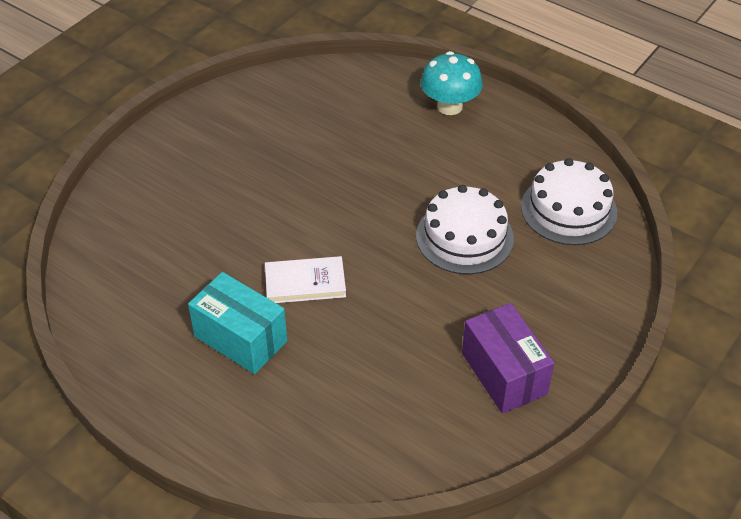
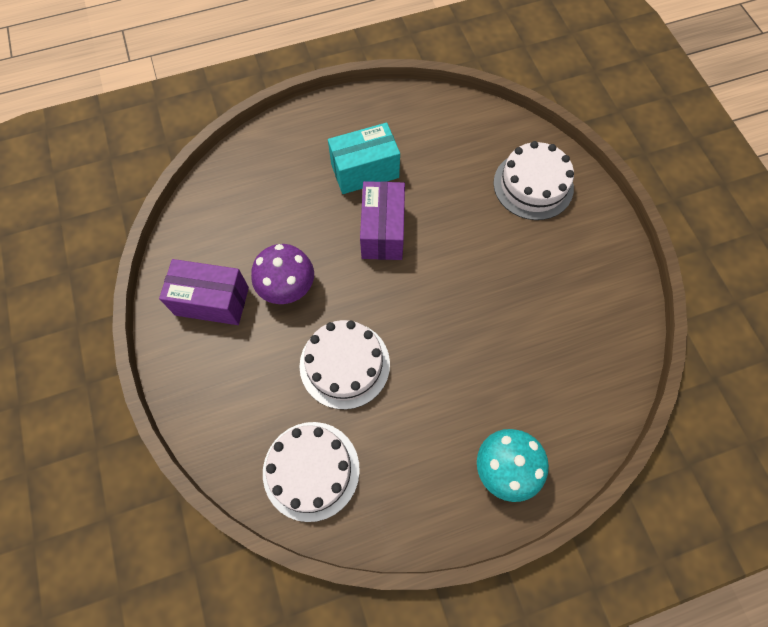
camera: 125 degrees right, 20 degrees up
white book [265,256,346,303] -> purple box [360,181,405,260]
none -> purple mushroom [251,244,314,304]
none -> white cake [493,141,574,220]

